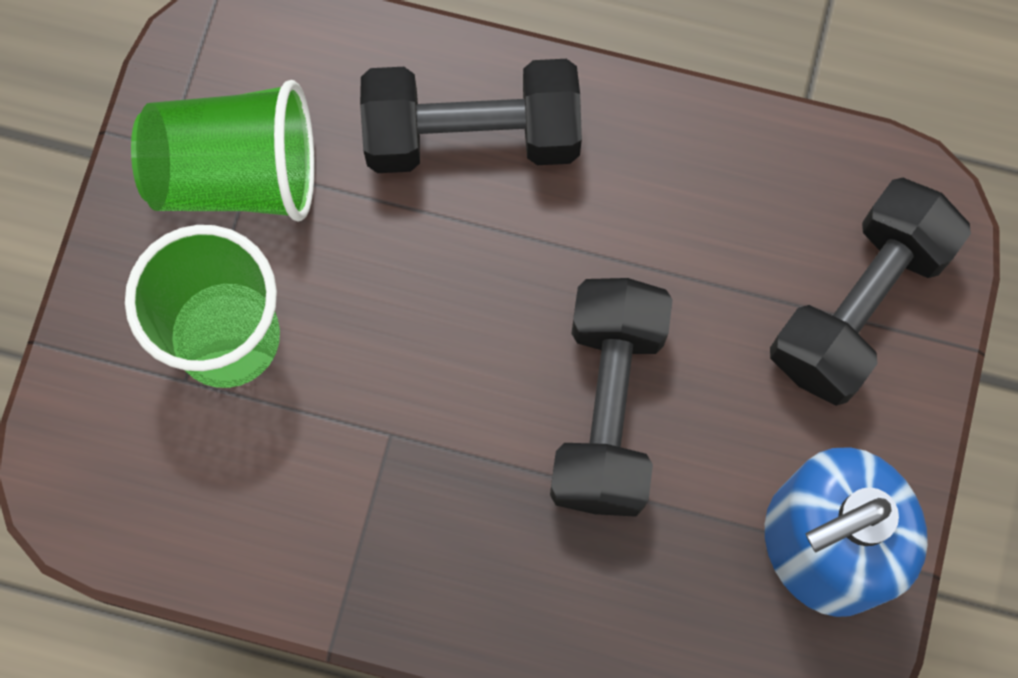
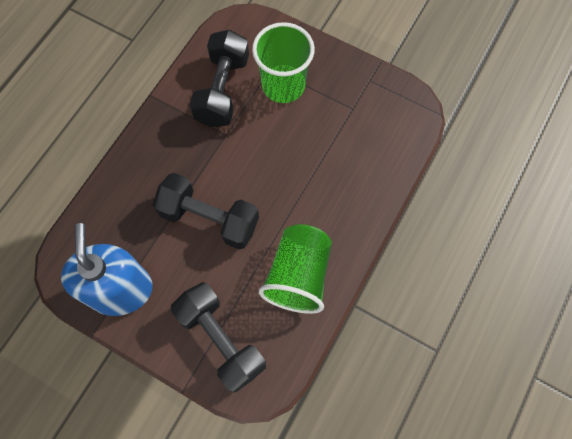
camera: 105 degrees right, 5 degrees down
green cup [131,80,315,222] -> green cup moved to [259,224,332,314]
black dumbbell [360,59,582,173] -> black dumbbell moved to [189,30,249,127]

